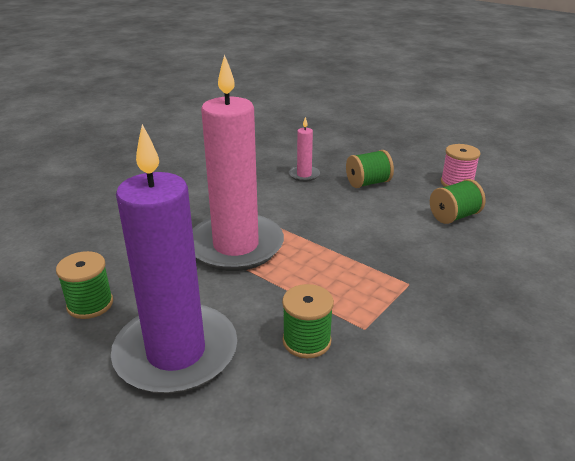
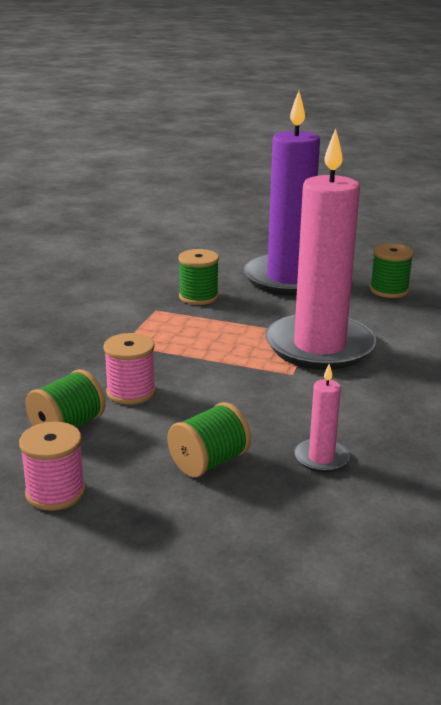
camera: 160 degrees right, 5 degrees down
none -> pink spool [103,333,156,405]

